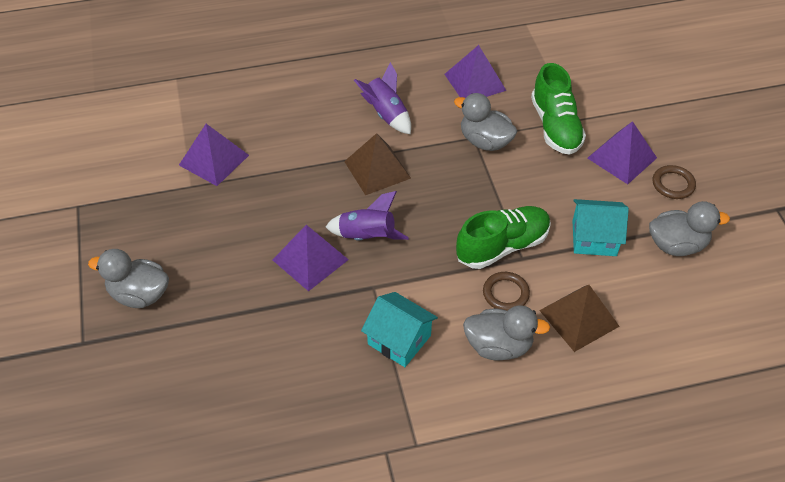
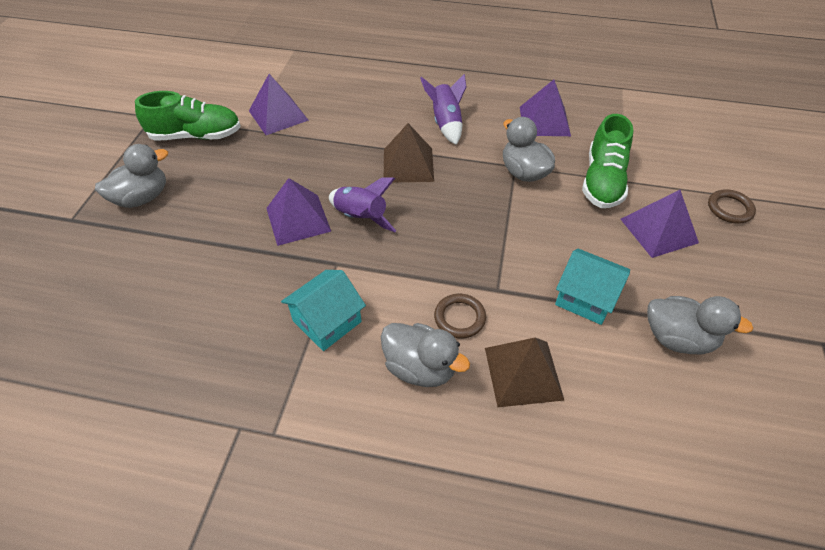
camera: 25 degrees right, 0 degrees up
grey duck [88,249,169,308] -> grey duck turned 105 degrees clockwise [95,144,168,208]
turquoise house [361,292,438,367] -> turquoise house turned 75 degrees clockwise [281,270,366,351]
green shoe [456,206,551,269] -> green shoe moved to [135,91,241,140]
brown ring [653,165,696,199] -> brown ring moved to [708,189,756,224]

